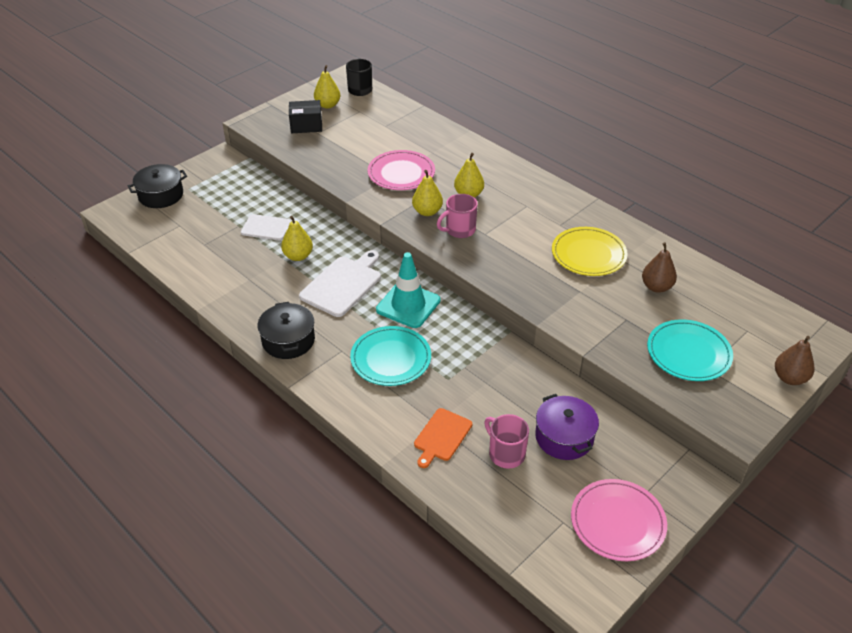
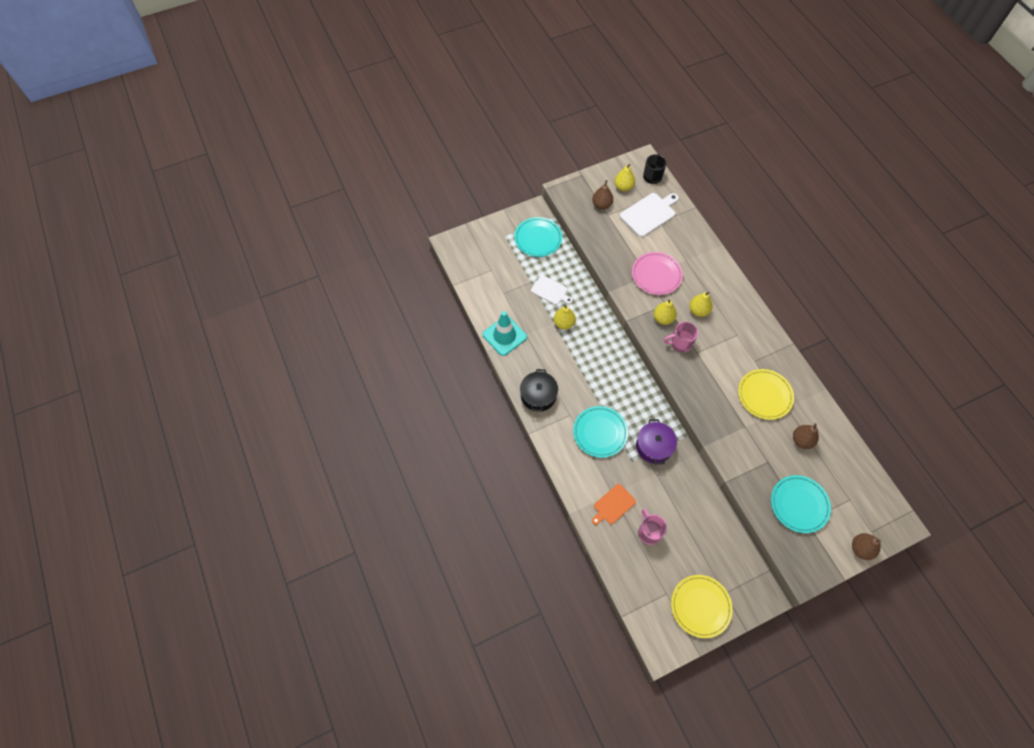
camera: 20 degrees right, 20 degrees up
black pot [128,164,187,208] -> none
black box [289,100,322,133] -> brown pear [592,180,613,209]
white cutting board [299,250,381,317] -> white cutting board moved to [620,193,679,237]
turquoise traffic cone [376,252,440,328] -> turquoise traffic cone moved to [483,311,527,356]
purple pot [535,394,599,460] -> purple pot moved to [636,419,677,465]
pink plate [571,479,667,561] -> yellow plate [671,575,733,638]
none -> turquoise plate [514,217,562,257]

